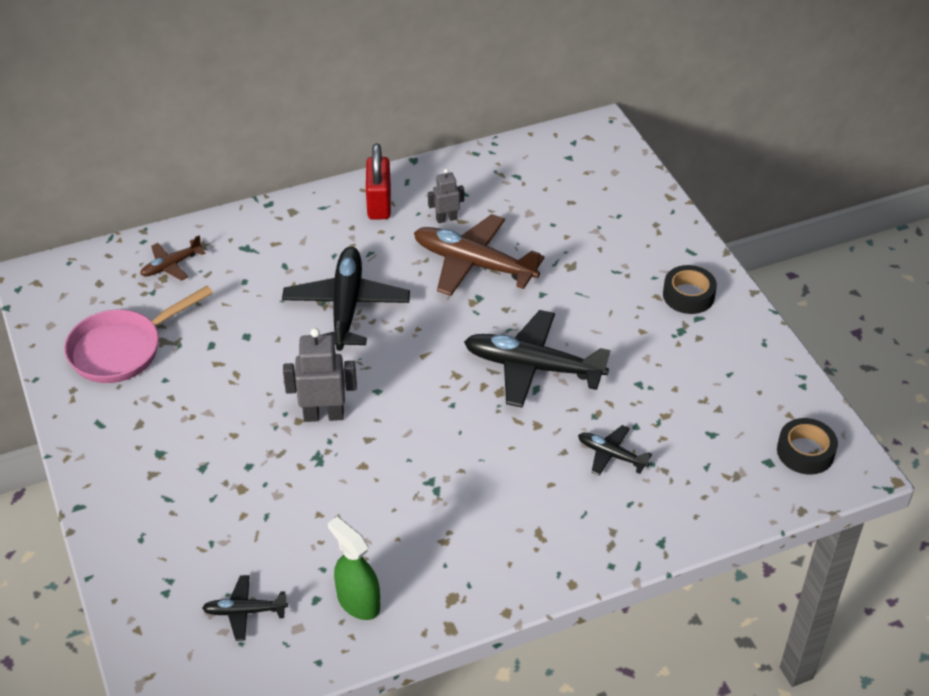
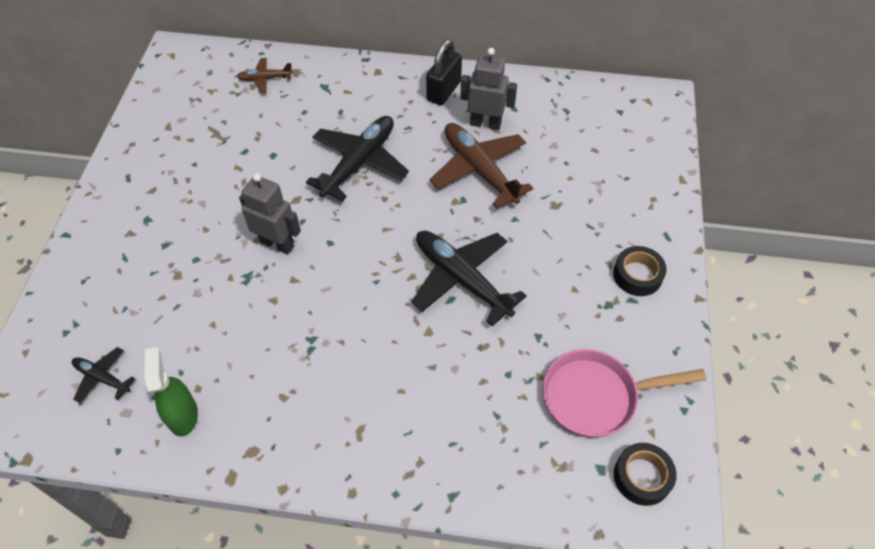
camera: 30 degrees right, 10 degrees up
pink pan [64,286,213,383] -> pink pan moved to [543,349,707,438]
red padlock [366,144,391,220] -> black padlock [426,39,462,105]
grey robot [428,169,464,223] -> grey robot [460,48,517,130], size x1.69
black plane [578,425,652,476] -> none

